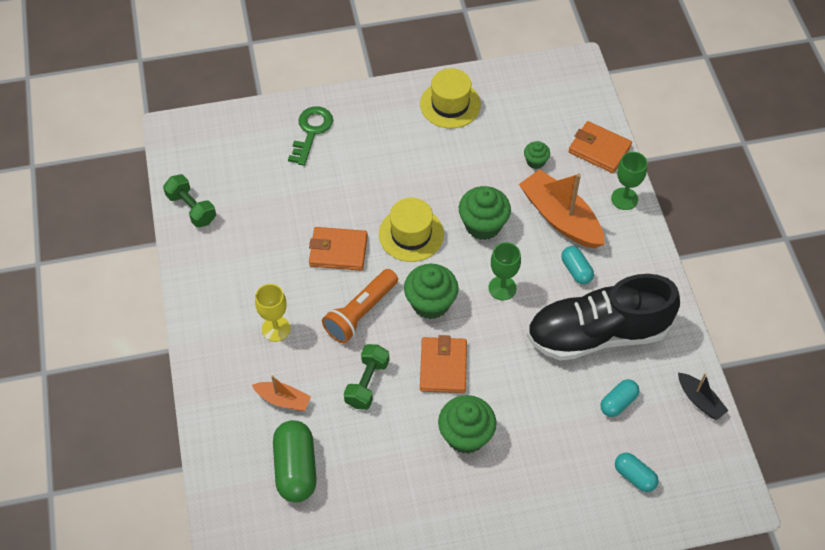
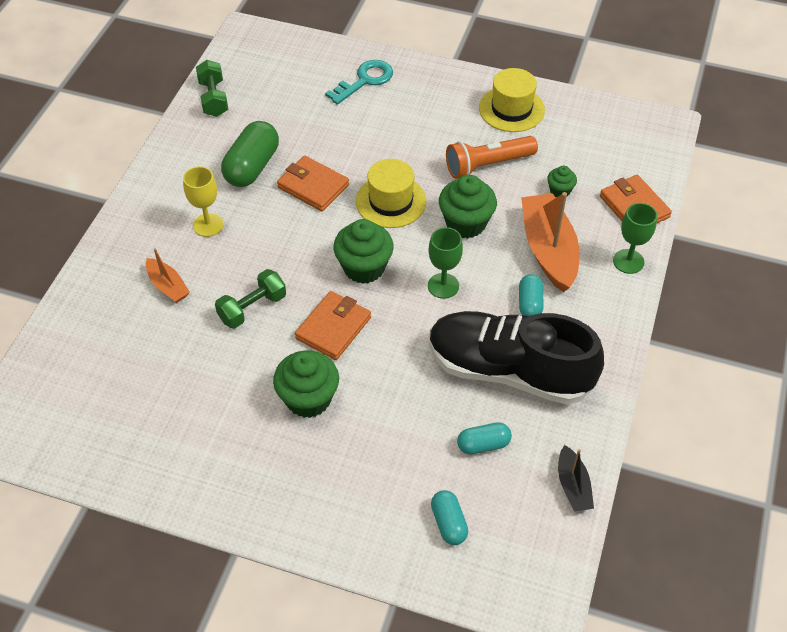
camera: 30 degrees right, 5 degrees down
green capsule [273,420,317,503] -> green capsule moved to [221,121,279,187]
green key [288,106,333,166] -> turquoise key [325,60,393,105]
orange flashlight [322,269,398,343] -> orange flashlight moved to [446,136,538,179]

